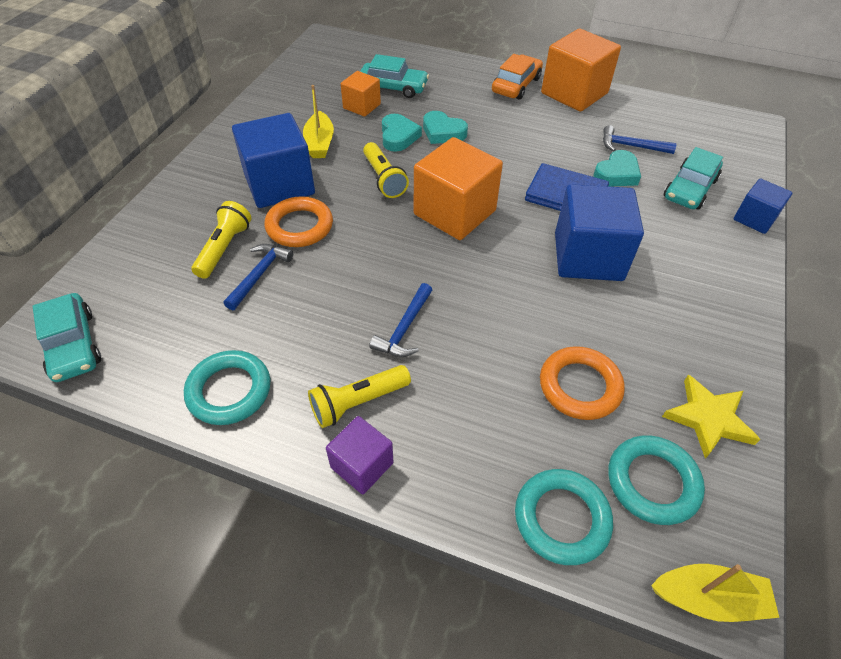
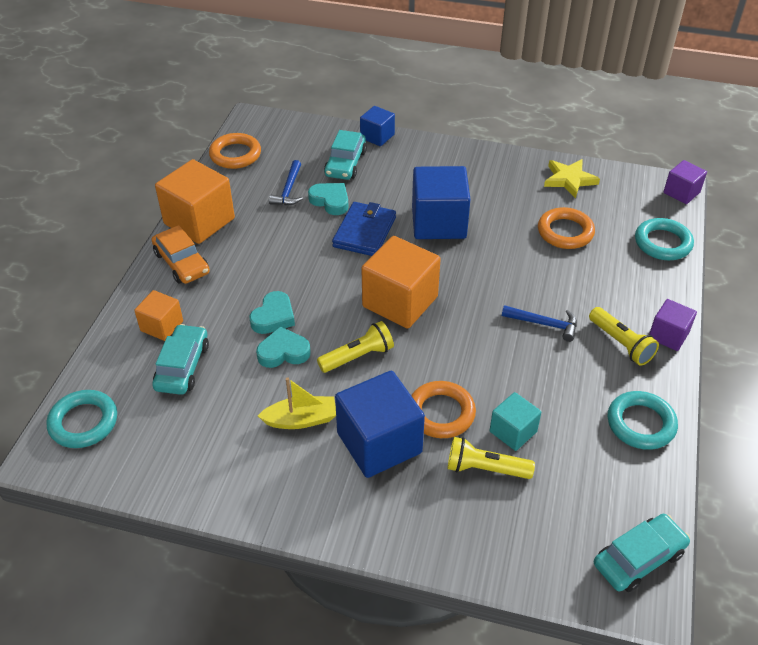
camera: 95 degrees left, 5 degrees down
blue hammer [223,244,293,311] -> turquoise cube [490,392,542,451]
orange cube [341,71,381,117] -> orange cube moved to [134,290,183,341]
orange car [492,54,543,100] -> orange car turned 150 degrees counterclockwise [152,225,210,284]
turquoise ring [608,435,705,525] -> turquoise ring moved to [46,390,117,448]
yellow boat [651,564,779,622] -> purple cube [663,160,707,204]
turquoise car [664,147,723,210] -> turquoise car turned 75 degrees clockwise [324,130,367,180]
none -> orange ring [209,133,261,169]

